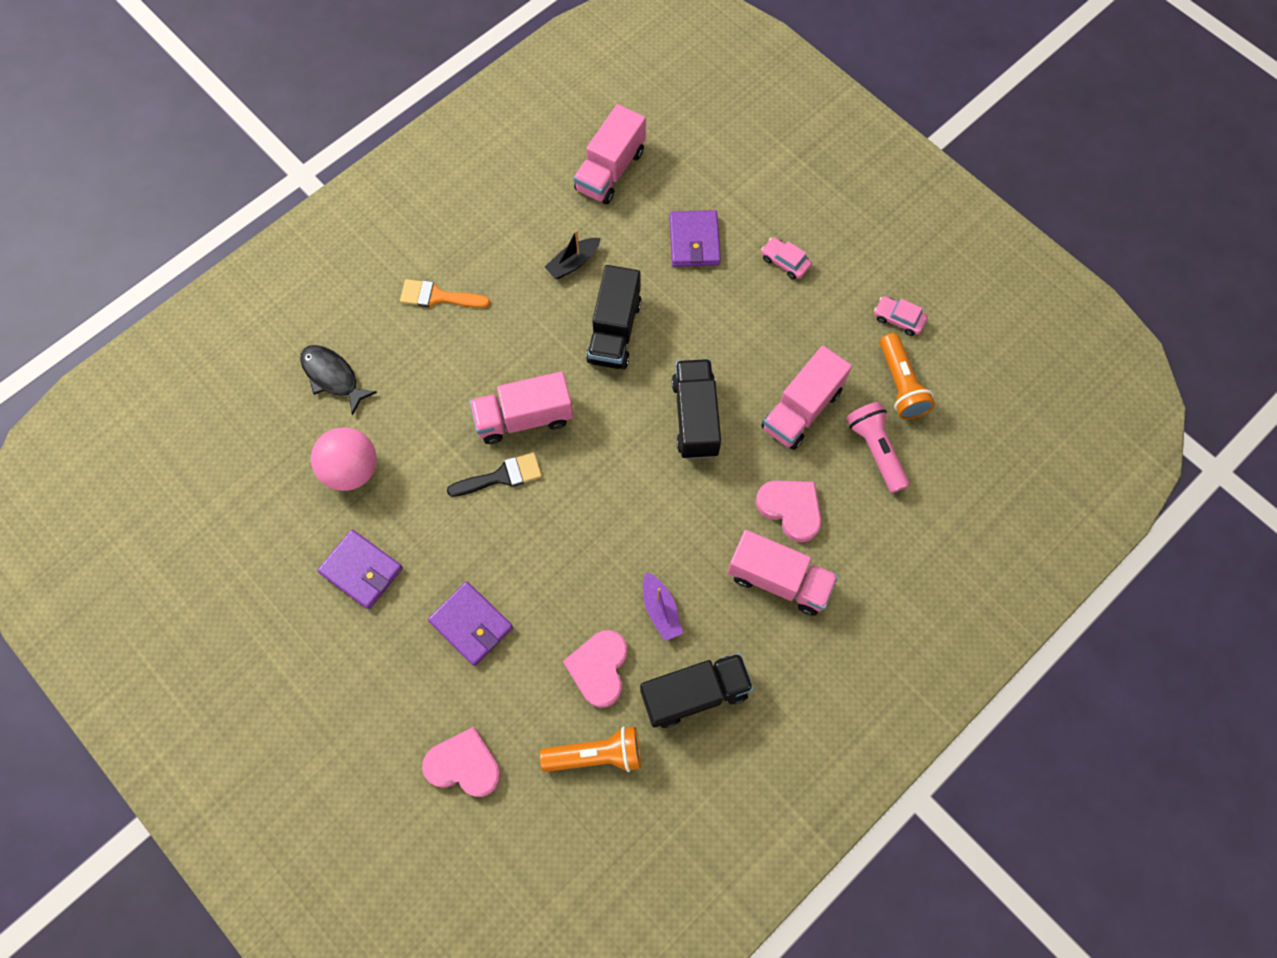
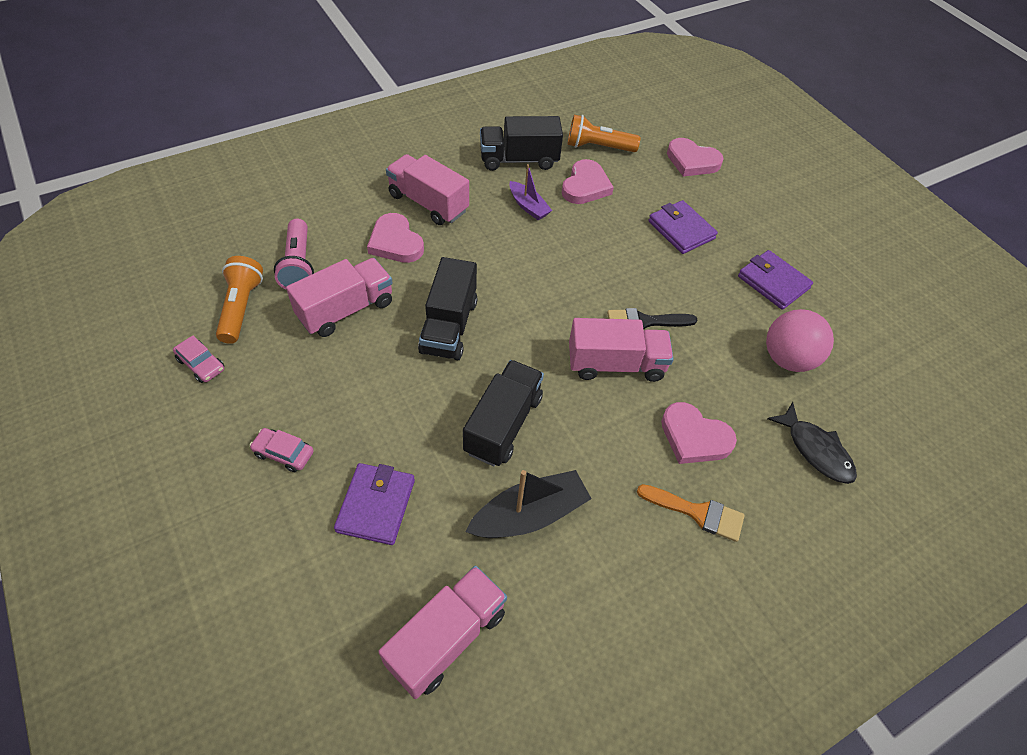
camera: 170 degrees left, 15 degrees down
black boat [545,230,601,279] -> black boat [465,470,592,538], size x1.61
purple boat [643,572,683,641] -> purple boat turned 150 degrees clockwise [509,164,552,220]
pink car [761,237,812,280] -> pink car turned 150 degrees clockwise [249,428,314,472]
none -> pink heart [661,402,737,464]

